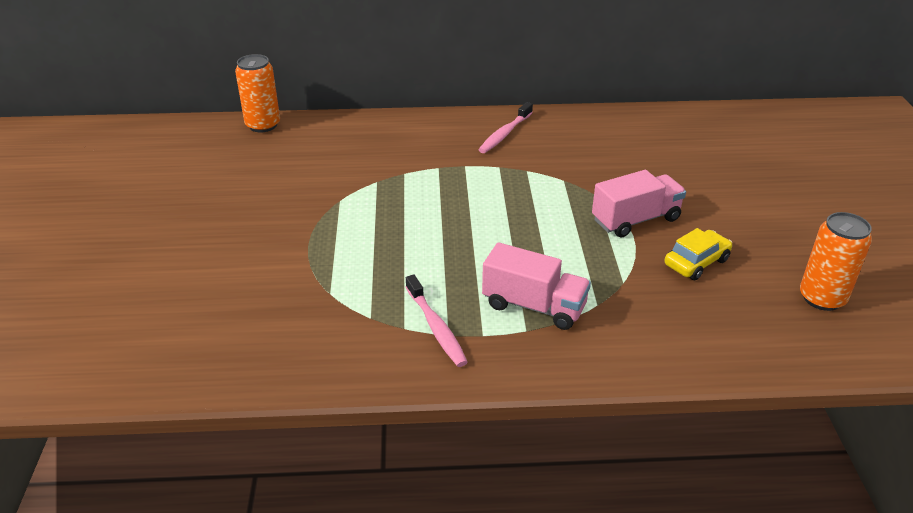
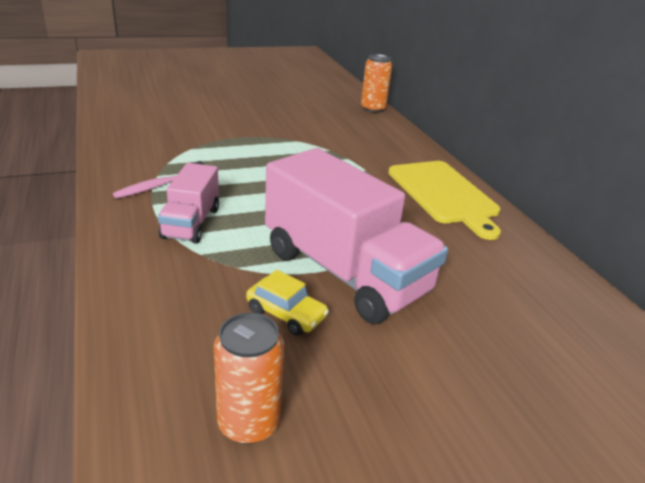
camera: 70 degrees right, 5 degrees down
pink toothbrush [478,102,533,153] -> yellow cutting board [388,161,501,240]
pink truck [592,170,686,237] -> pink truck [265,148,448,324], size x1.90

